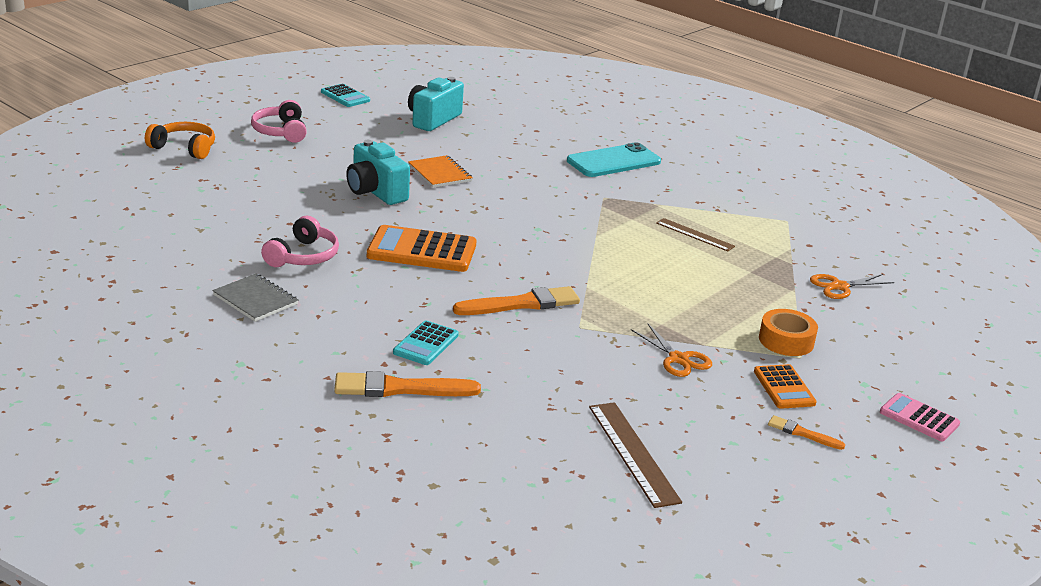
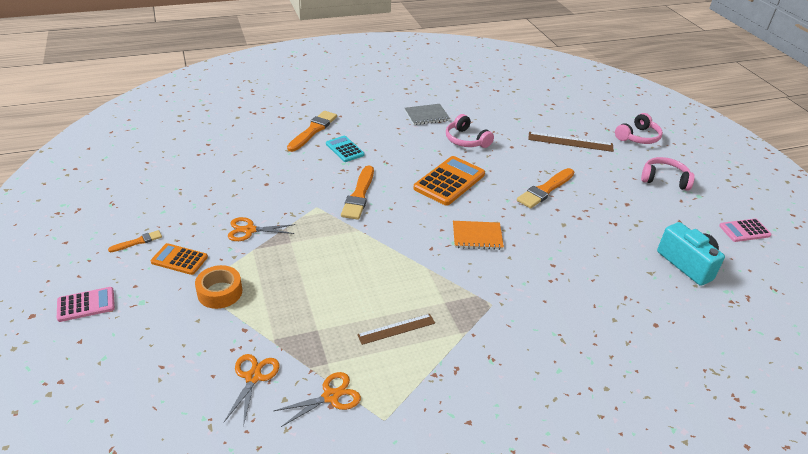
camera: 120 degrees right, 10 degrees up
orange headphones [145,122,215,159] -> pink headphones [615,113,663,144]
turquoise calculator [321,84,370,107] -> pink calculator [719,219,772,242]
turquoise camera [346,140,410,205] -> orange brush [517,168,574,209]
orange notebook [408,155,473,188] -> orange notebook moved to [453,221,504,250]
turquoise phone [567,142,661,177] -> none
brown ruler [589,402,682,508] -> brown ruler moved to [528,132,614,152]
none -> orange scissors [274,372,361,427]

